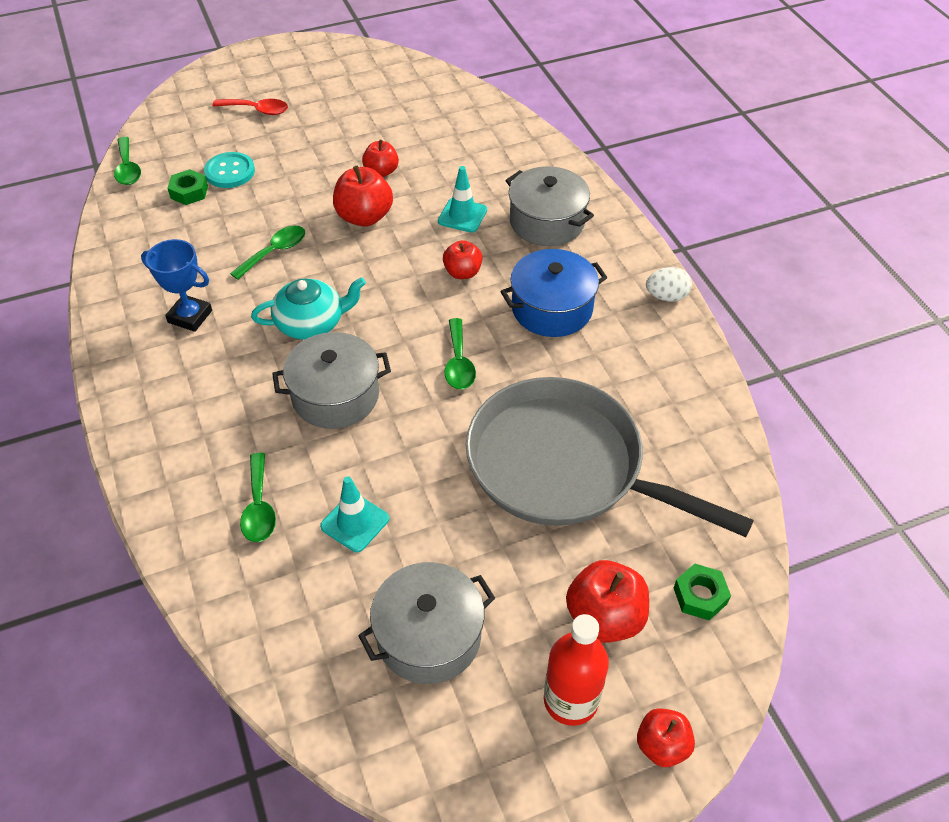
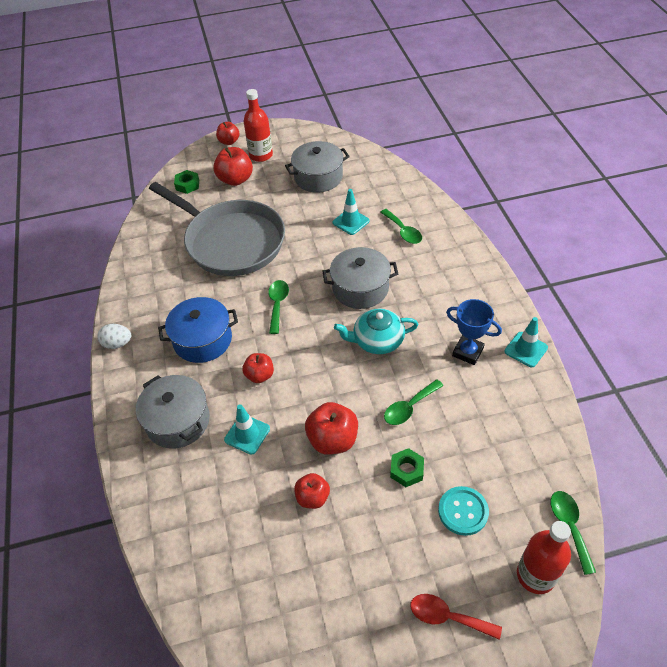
camera: 170 degrees left, 0 degrees up
green nut [167,169,208,205] -> green nut moved to [390,448,424,487]
green spoon [240,452,276,542] -> green spoon turned 150 degrees clockwise [380,209,422,244]
none -> turquoise traffic cone [505,317,548,367]
none -> red bottle [517,521,571,594]

